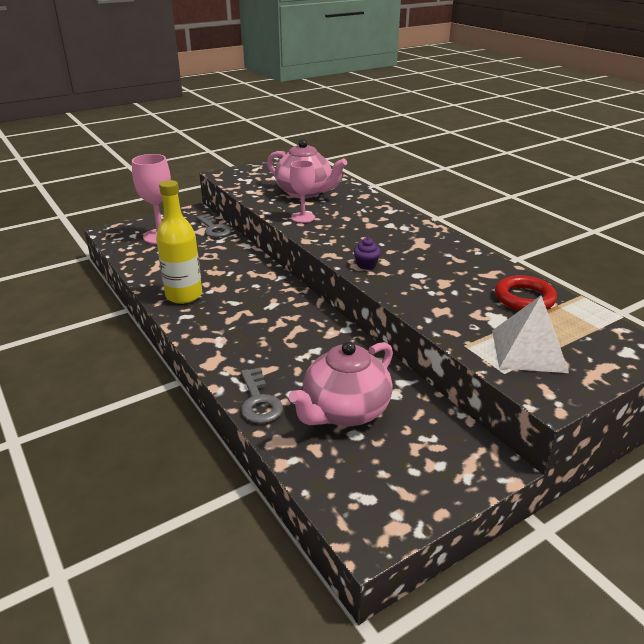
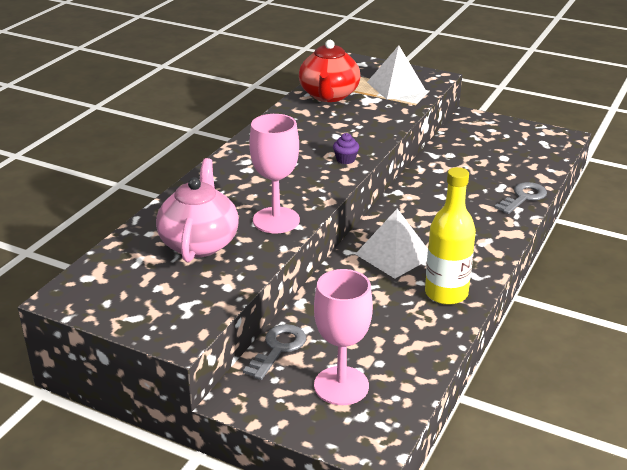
camera: 120 degrees left, 0 degrees up
pink teapot [288,341,393,426] -> none
pink goblet [290,160,315,223] -> pink goblet [249,114,300,233], size x1.54
red ring [495,275,557,311] -> red teapot [299,40,360,102]
none -> white pyramid [355,209,428,279]

